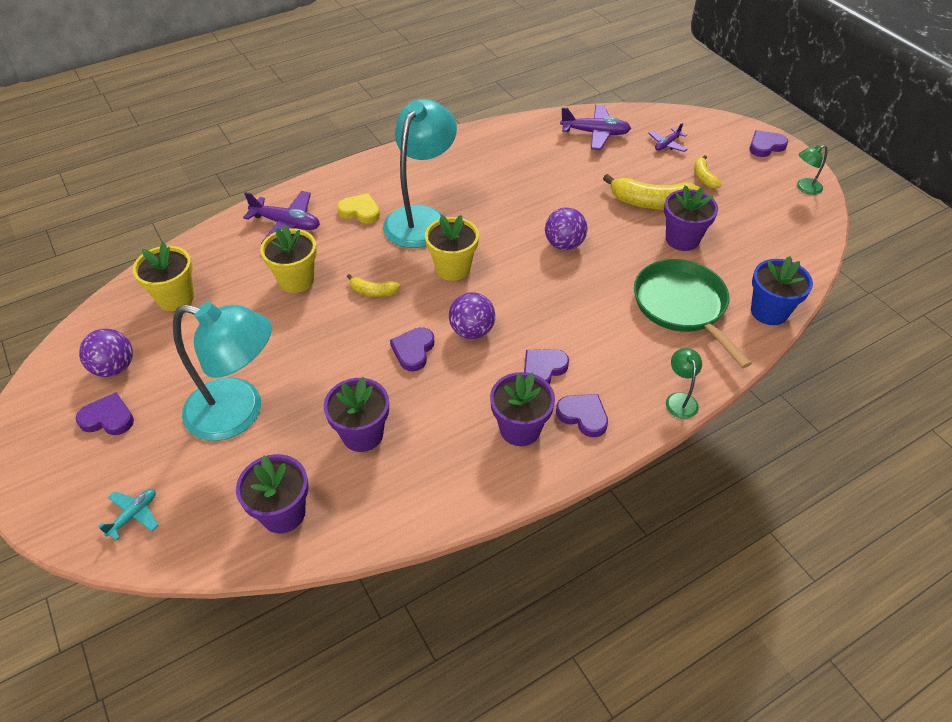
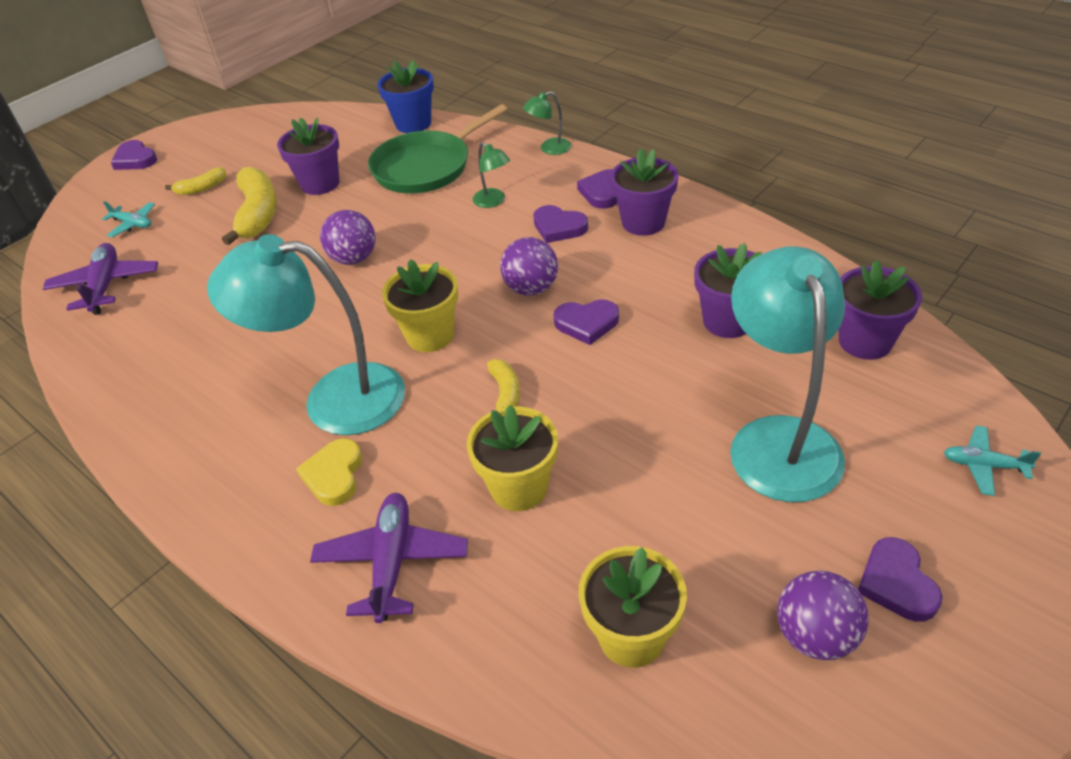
camera: 105 degrees left, 5 degrees down
purple plane [648,122,688,152] -> turquoise plane [102,201,155,237]
green lamp [797,145,828,195] -> green lamp moved to [473,142,510,208]

